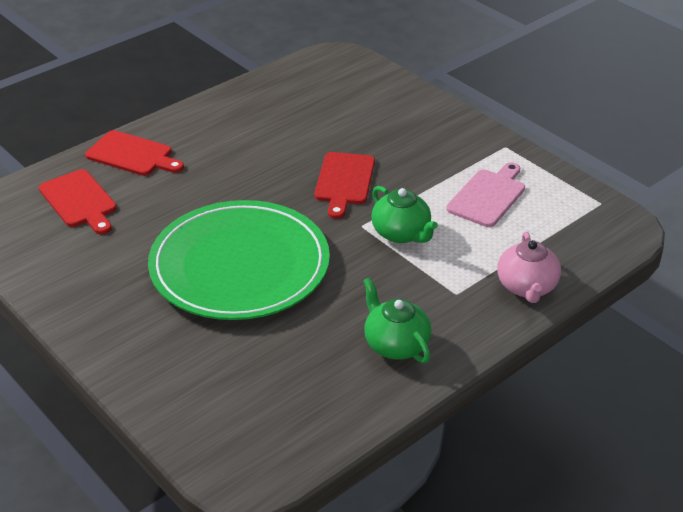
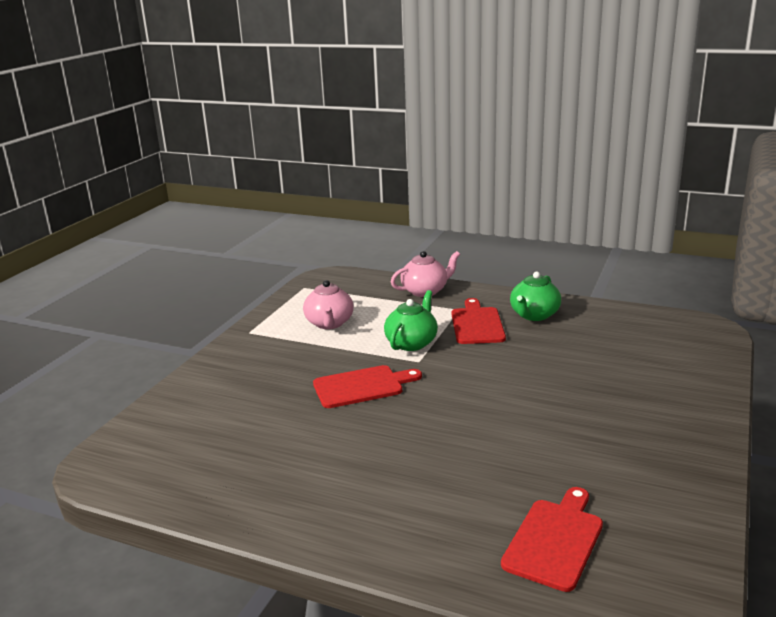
camera: 115 degrees left, 15 degrees down
red cutting board [85,130,184,176] -> red cutting board moved to [451,298,506,344]
green plate [148,200,330,320] -> none
pink cutting board [446,162,525,227] -> pink teapot [303,280,354,329]

